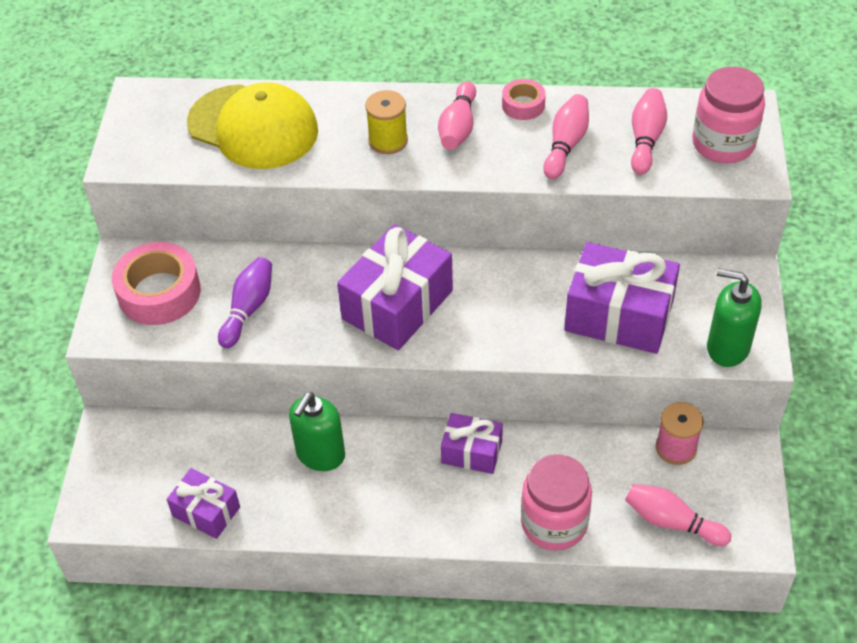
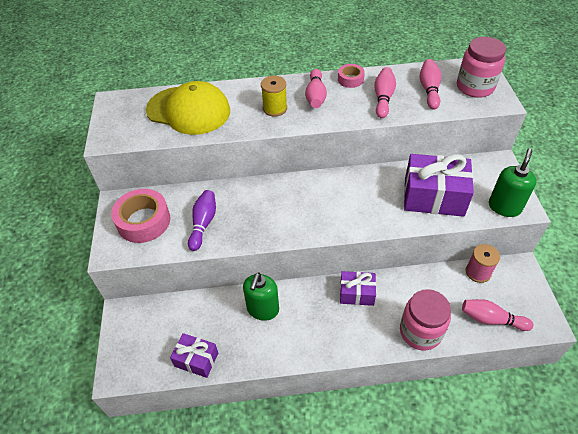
camera: 10 degrees left, 0 degrees up
purple gift [337,224,453,350] -> none
green soap dispenser [707,268,762,367] -> green soap dispenser turned 105 degrees clockwise [489,148,537,217]

